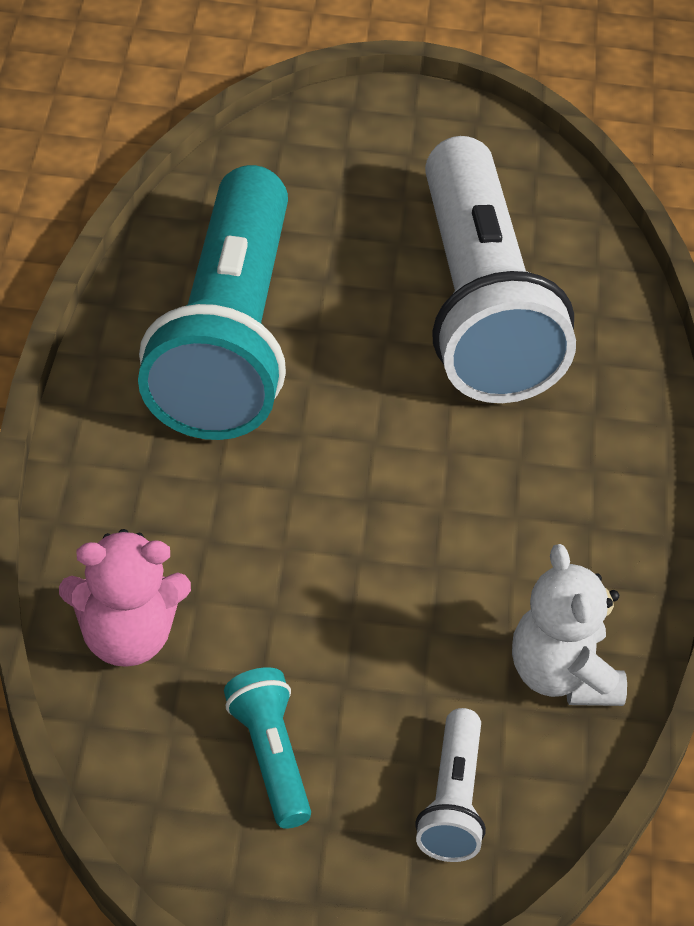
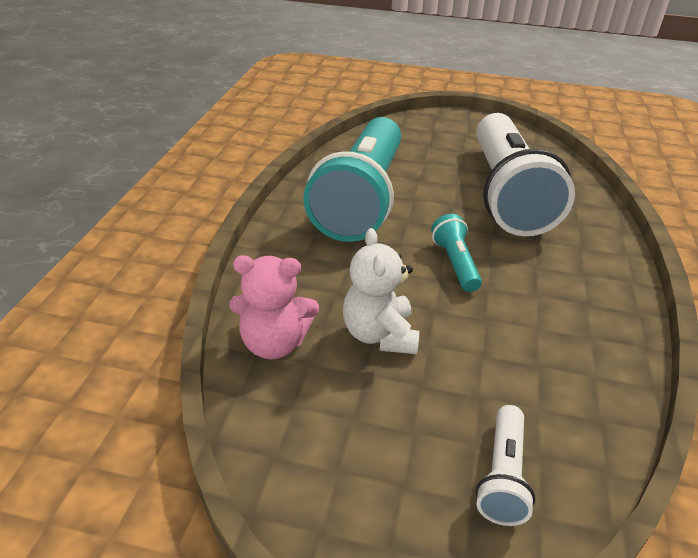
camera: 10 degrees right, 10 degrees down
turquoise flashlight [224,667,311,829] -> turquoise flashlight moved to [431,214,482,292]
white teddy bear [512,544,627,706] -> white teddy bear moved to [343,228,419,354]

